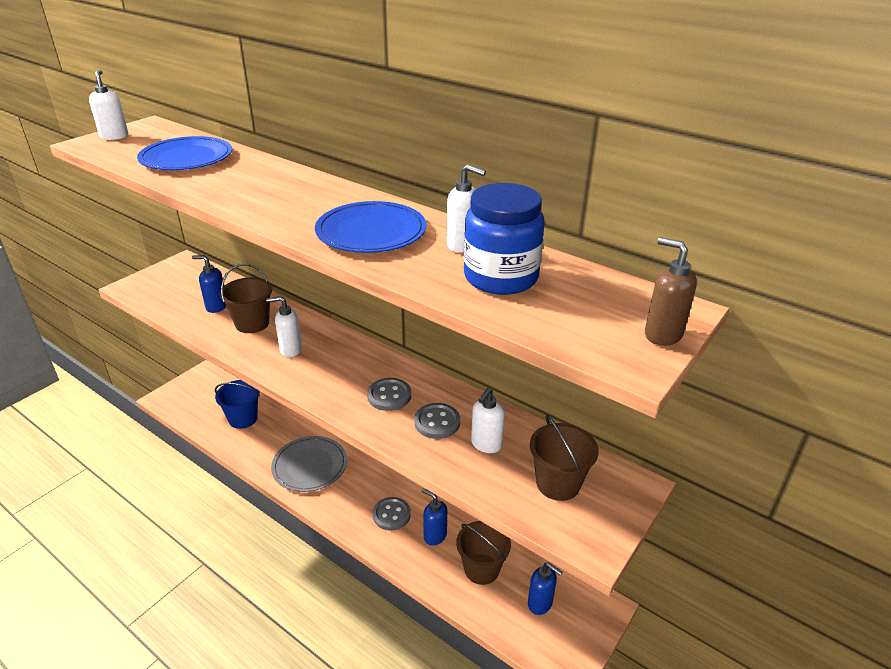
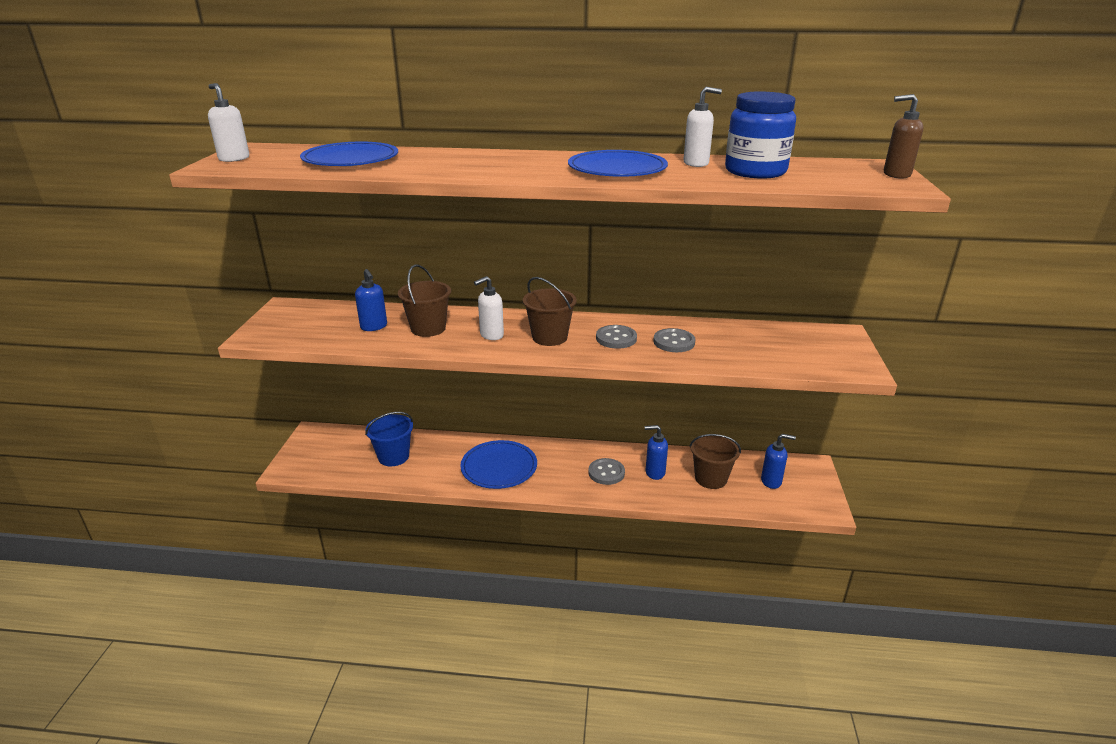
camera: 30 degrees left, 5 degrees down
blue soap dispenser [192,255,227,313] -> blue soap dispenser turned 105 degrees counterclockwise [355,269,387,331]
grey plate [271,436,347,492] -> blue plate [460,440,537,489]
white soap dispenser [471,388,505,453] -> none
brown bucket [530,415,599,501] -> brown bucket moved to [523,277,577,346]

